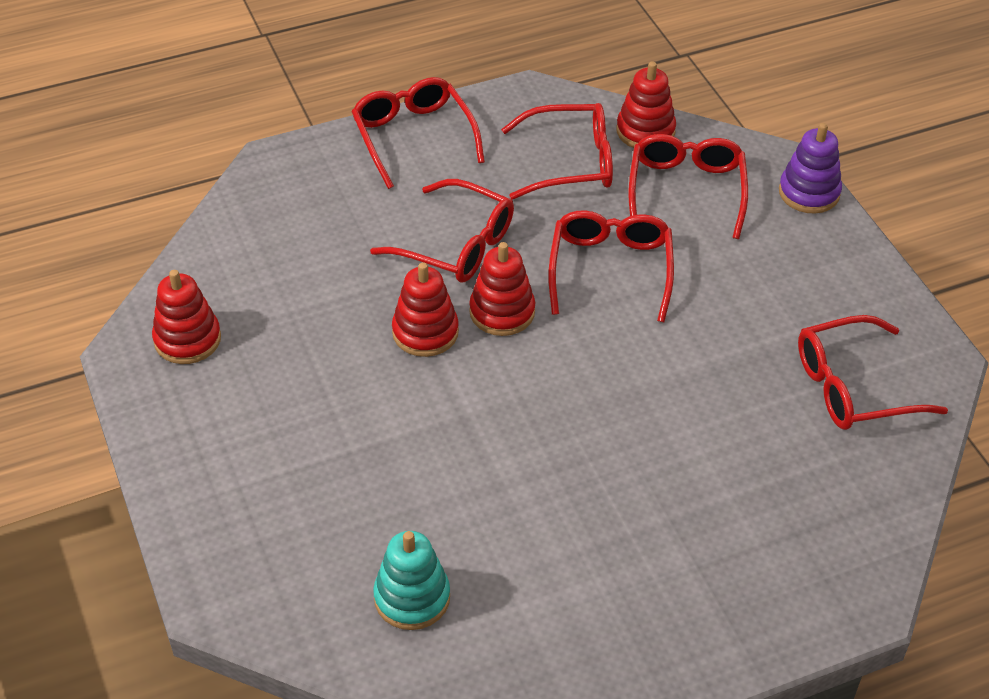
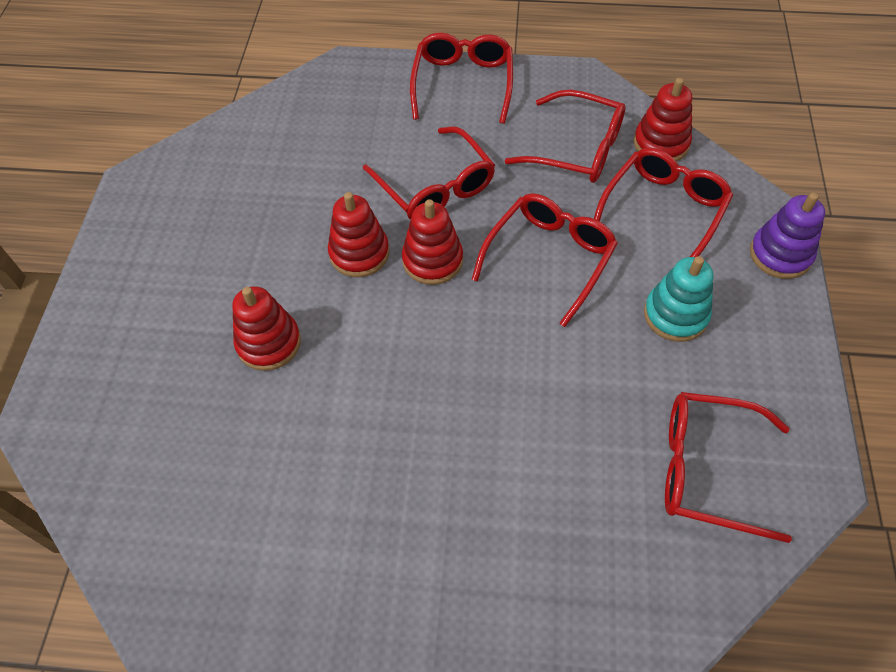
camera: 30 degrees right, 10 degrees up
red stacking toy [152,270,221,364] -> red stacking toy moved to [232,286,301,371]
turquoise stacking toy [373,531,450,630] -> turquoise stacking toy moved to [644,256,713,342]

